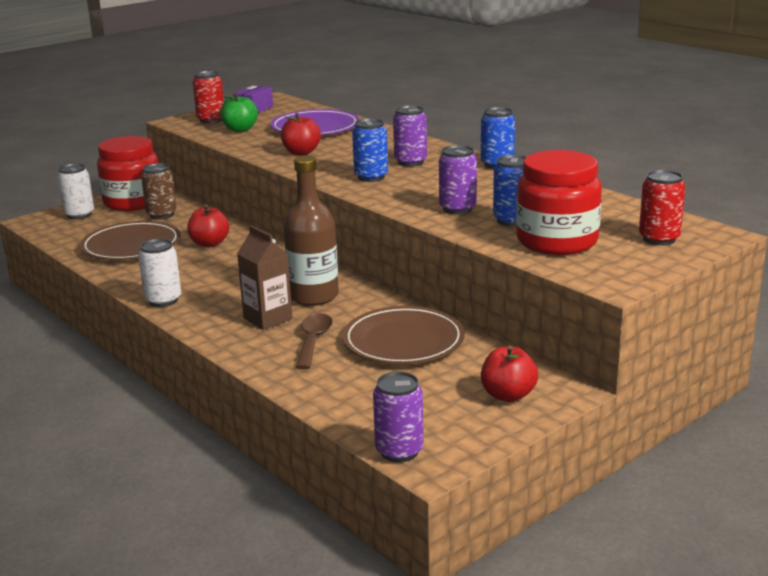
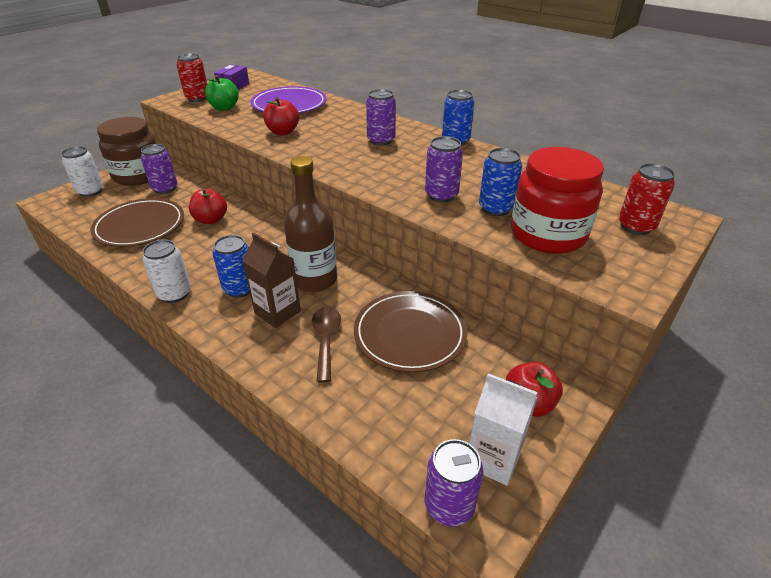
camera: 10 degrees left, 15 degrees up
red jar [97,136,158,211] -> brown jar [97,117,157,186]
brown can [141,163,177,220] -> purple can [141,144,178,194]
blue can [352,118,388,182] -> blue can moved to [213,235,250,298]
none -> white carton [469,373,538,486]

